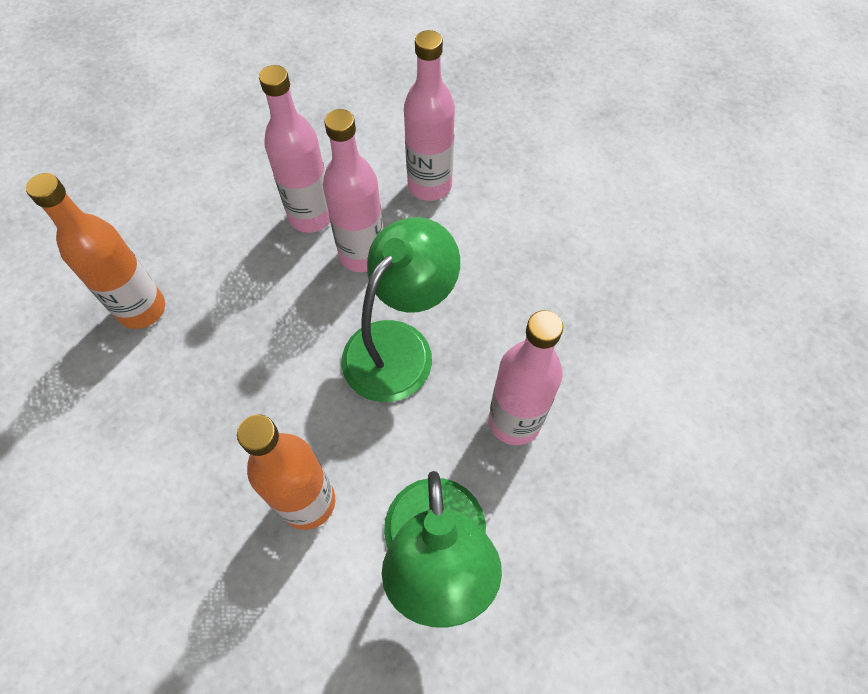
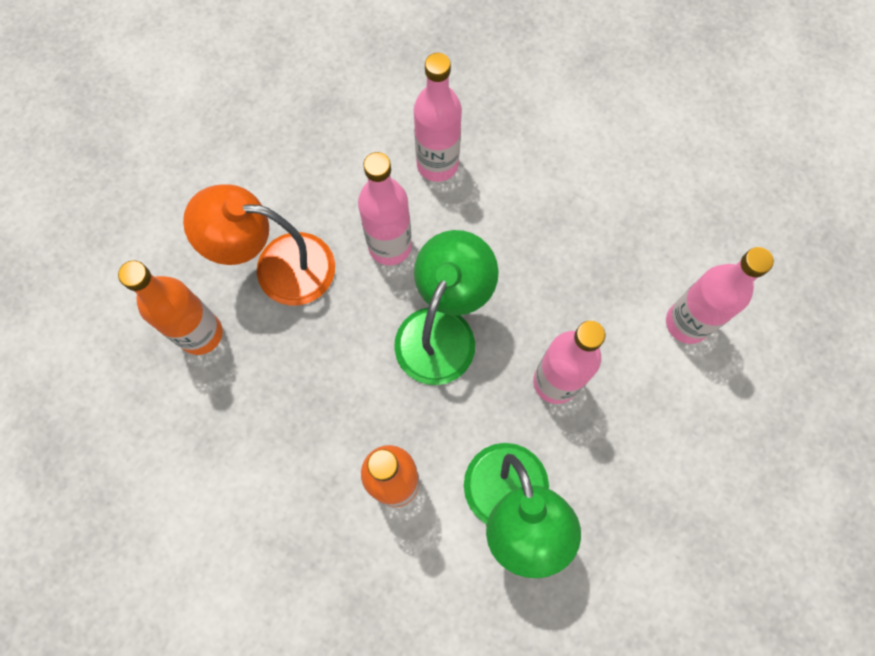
camera: 10 degrees left, 10 degrees up
pink bottle [259,65,330,233] -> pink bottle moved to [666,247,774,344]
none -> orange lamp [183,184,335,306]

